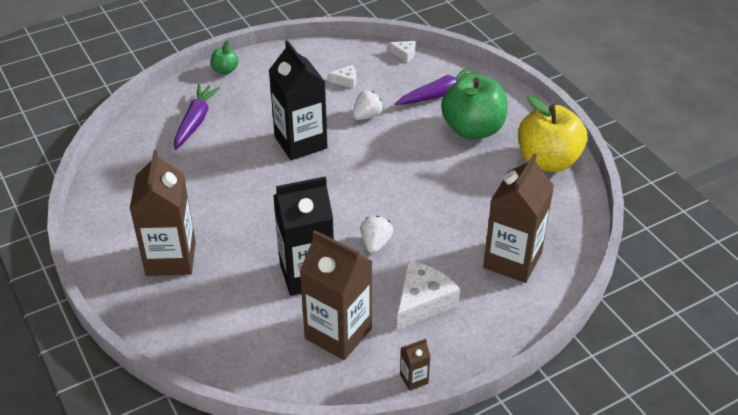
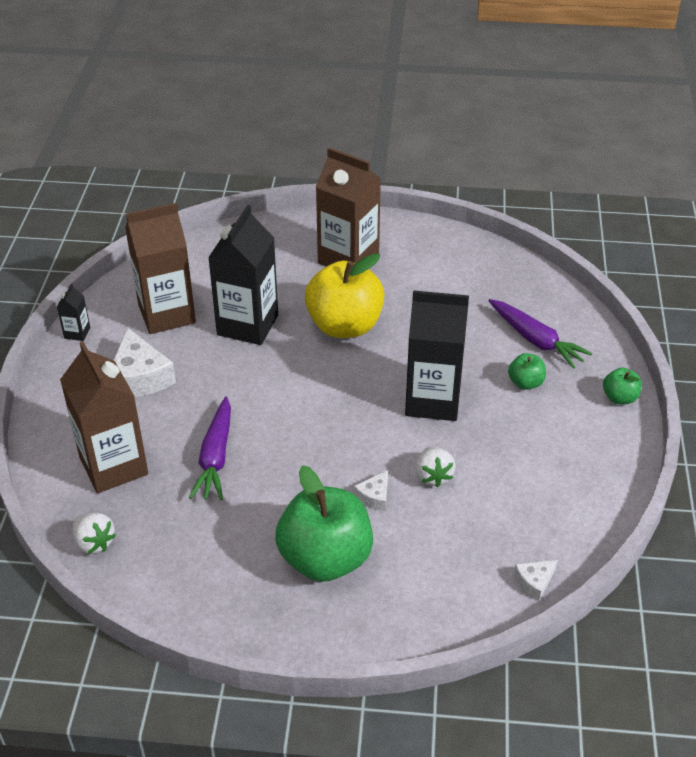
camera: 125 degrees right, 0 degrees up
white cheese [328,65,356,88] -> white cheese moved to [354,470,388,511]
white strawberry [361,216,393,253] -> white strawberry moved to [73,513,116,554]
purple carrot [395,67,477,105] -> purple carrot moved to [189,396,231,500]
brown carton [400,339,431,391] -> black carton [57,284,90,341]
yellow apple [518,95,587,172] -> yellow apple moved to [305,253,385,338]
none -> green apple [508,353,546,390]

